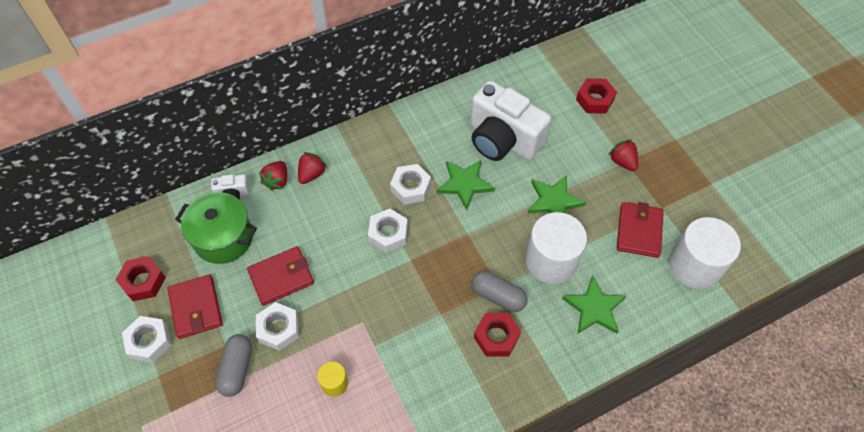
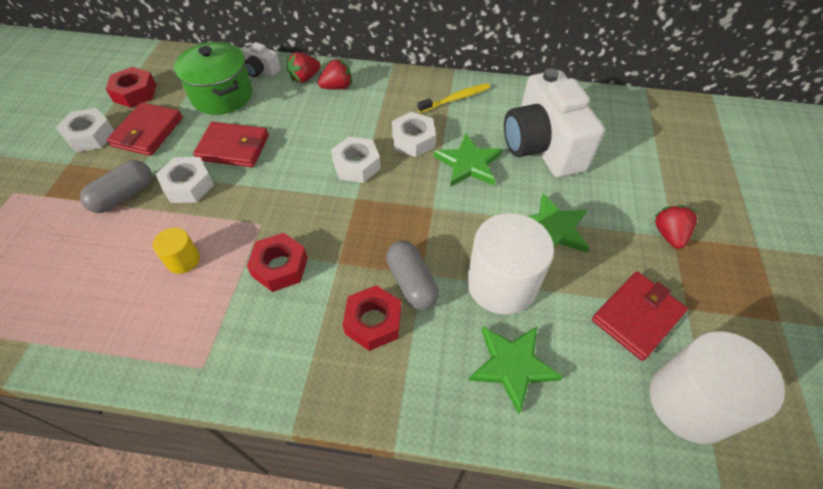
camera: 35 degrees right, 5 degrees down
red nut [576,78,617,114] -> red nut moved to [247,233,308,292]
none -> yellow toothbrush [417,83,490,113]

